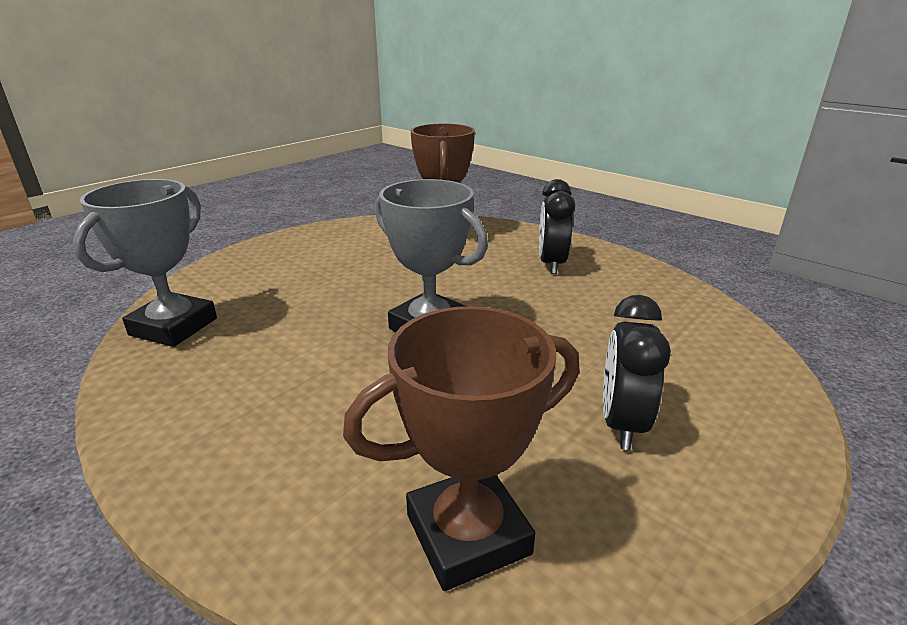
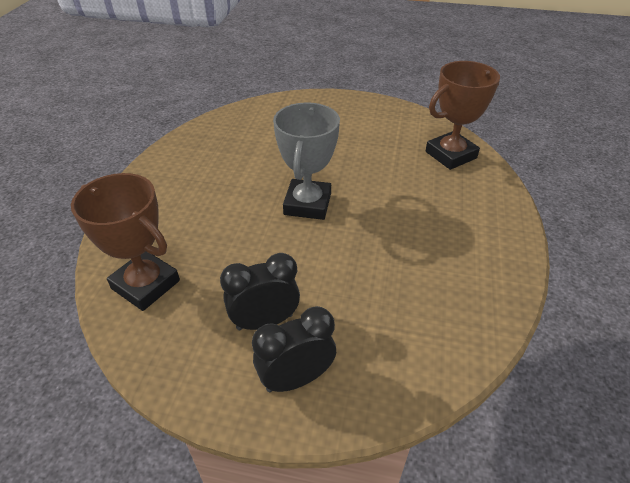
camera: 60 degrees right, 15 degrees up
grey trophy [73,179,217,347] -> none
black clock [539,179,575,274] -> black clock moved to [252,306,336,392]

